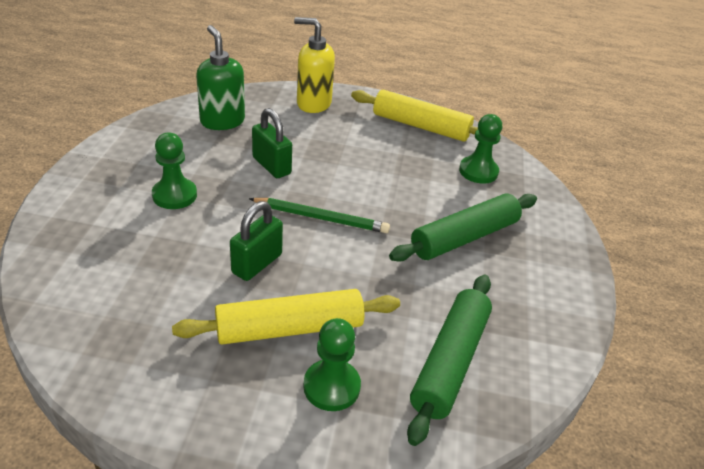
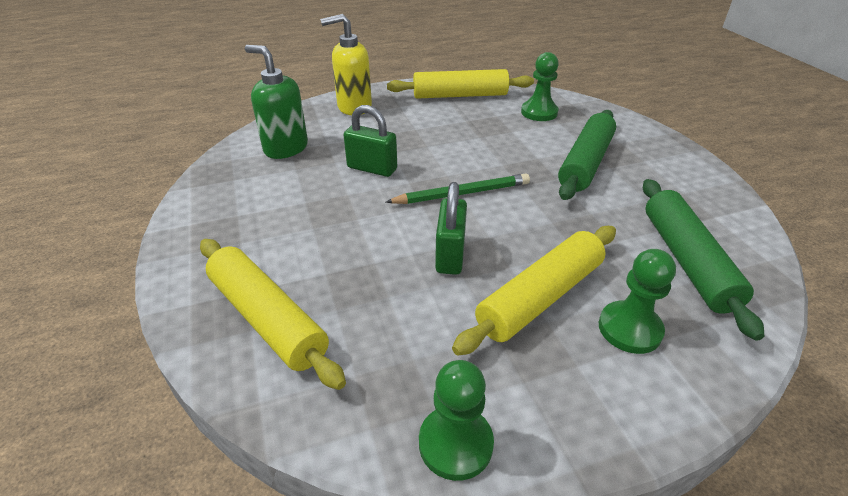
camera: 25 degrees left, 0 degrees up
green pawn [152,133,197,209] -> green pawn moved to [419,360,494,481]
none -> yellow rolling pin [200,239,346,390]

